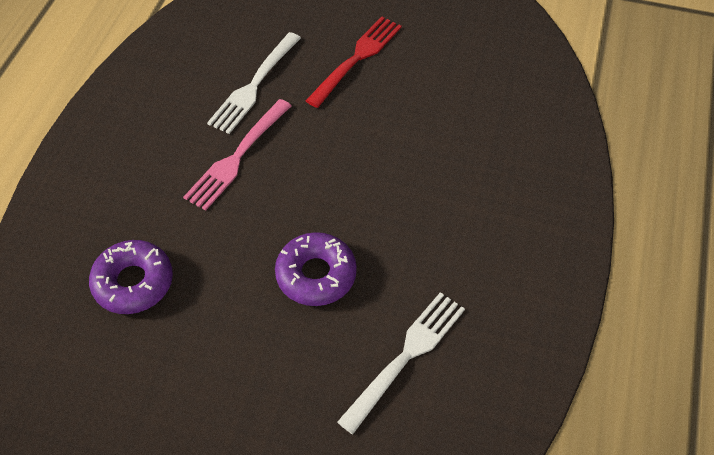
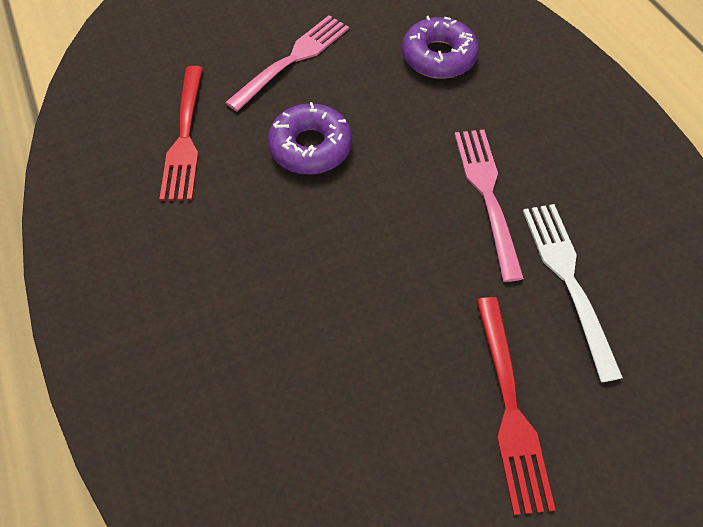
camera: 140 degrees right, 5 degrees up
white fork [337,292,465,434] -> red fork [159,66,203,201]
none -> pink fork [225,15,349,111]

